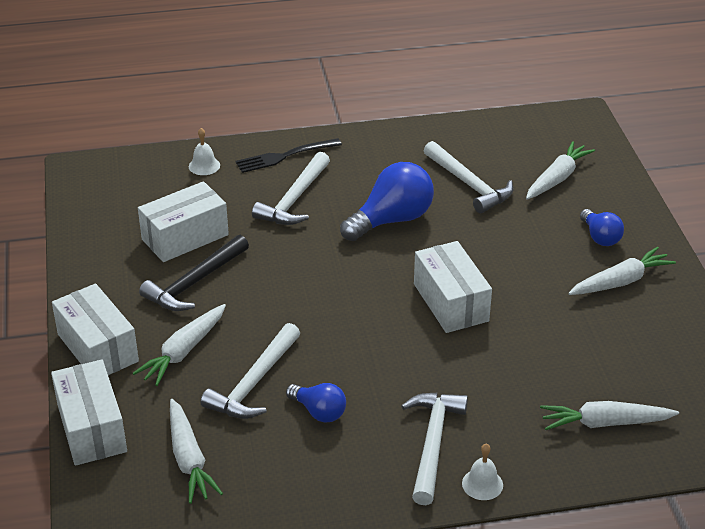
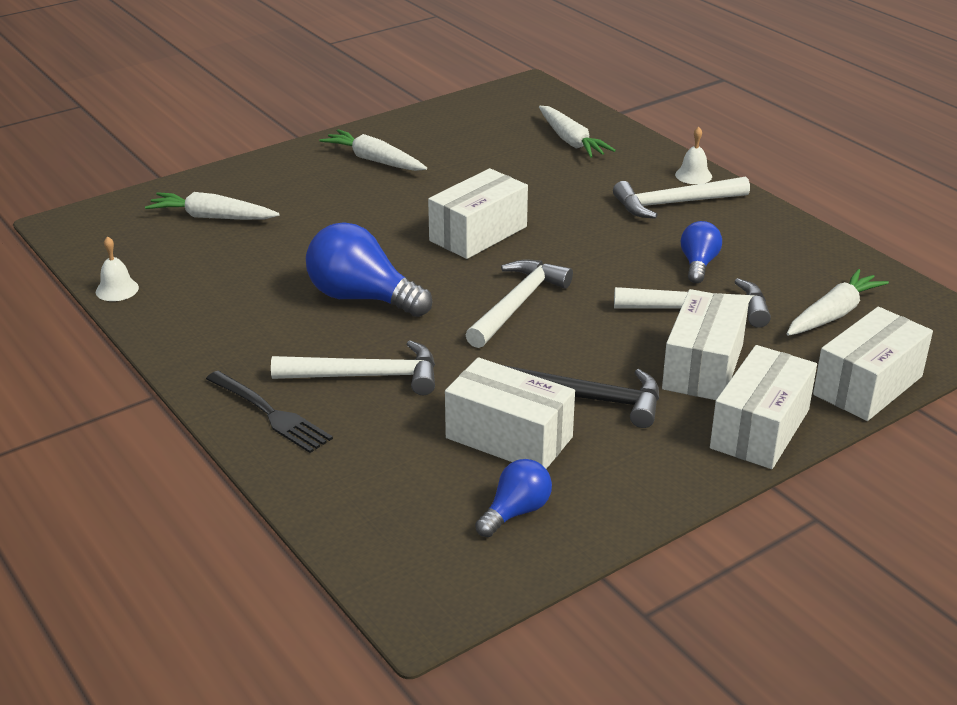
camera: 115 degrees left, 5 degrees down
white carrot [132,304,226,386] -> white box [662,289,749,400]
white bell [189,128,220,175] -> white bell moved to [96,236,139,301]
white hammer [424,141,514,213] -> white hammer moved to [466,259,573,348]
blue light bulb [580,209,624,246] -> blue light bulb moved to [475,459,552,537]

